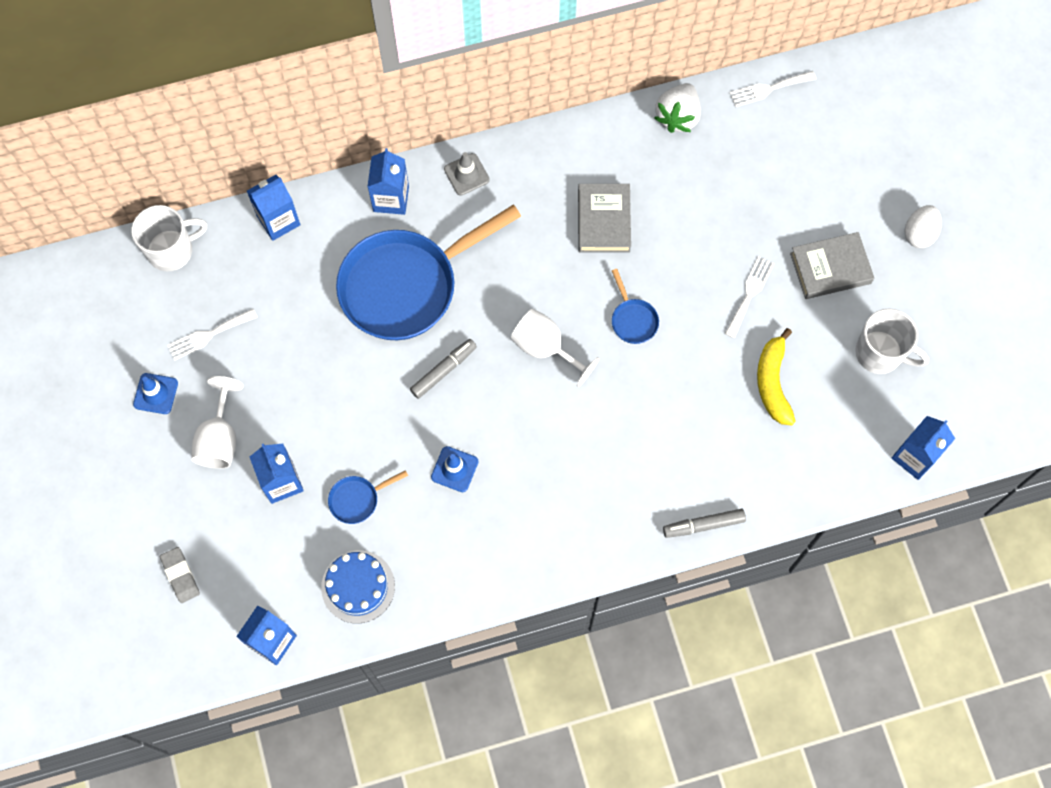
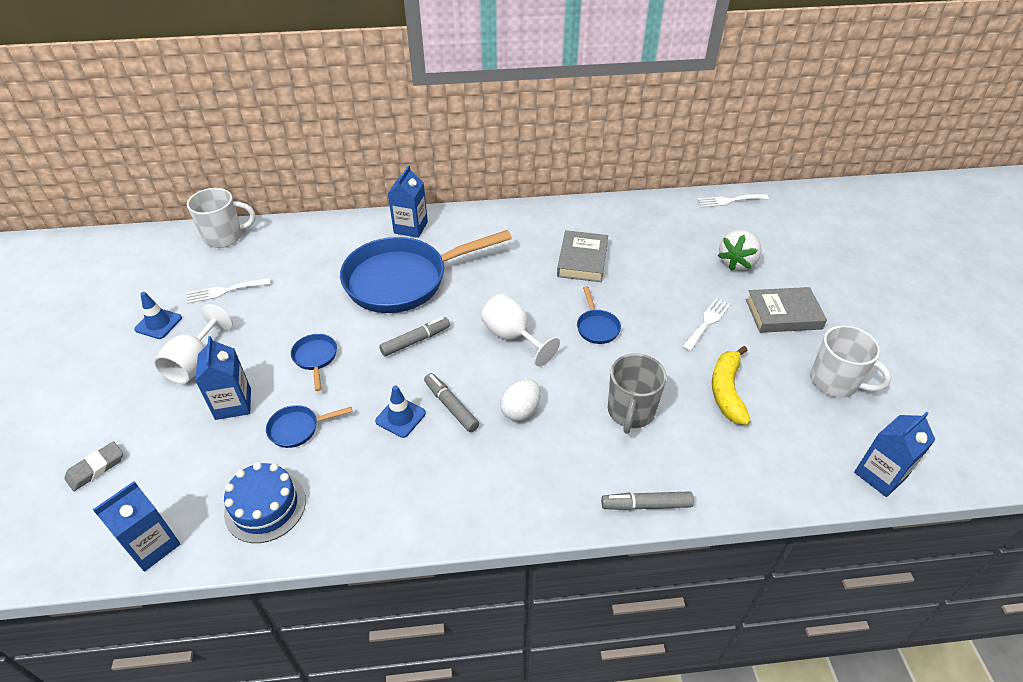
camera: 10 degrees right, 25 degrees down
grey eraser [160,547,200,603] -> grey eraser turned 60 degrees clockwise [64,441,123,491]
blue carton [247,175,300,241] -> none
grey traffic cone [444,152,490,195] -> none
white strawberry [655,83,701,133] -> white strawberry moved to [718,230,762,271]
white egg [904,205,942,248] -> white egg moved to [500,379,541,421]
none -> blue pan [291,334,337,391]
none -> grey marker [424,373,479,432]
none -> grey mug [608,353,667,434]

